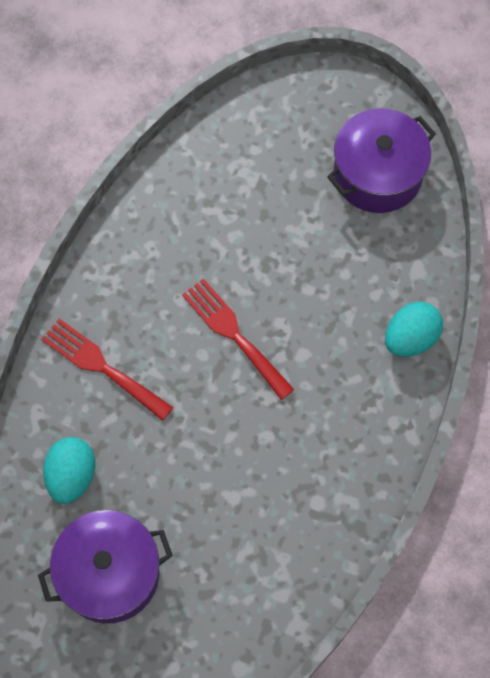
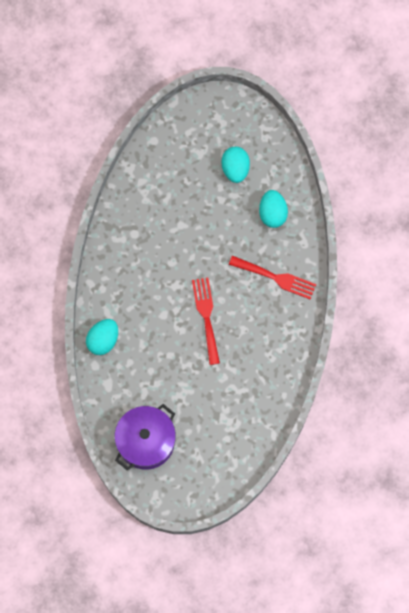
camera: 165 degrees right, 5 degrees up
purple pot [38,510,173,624] -> turquoise egg [221,147,250,183]
red fork [182,278,295,400] -> red fork turned 135 degrees counterclockwise [192,277,220,365]

